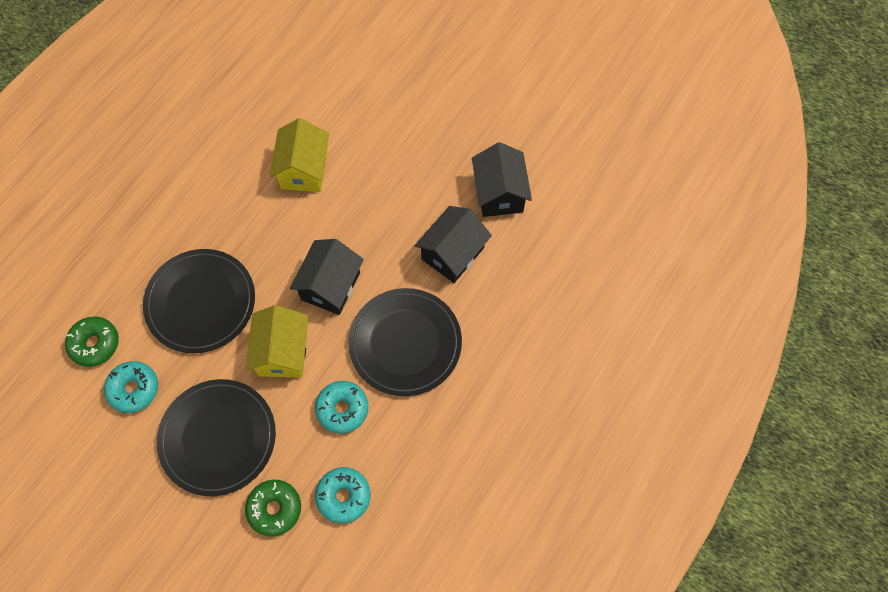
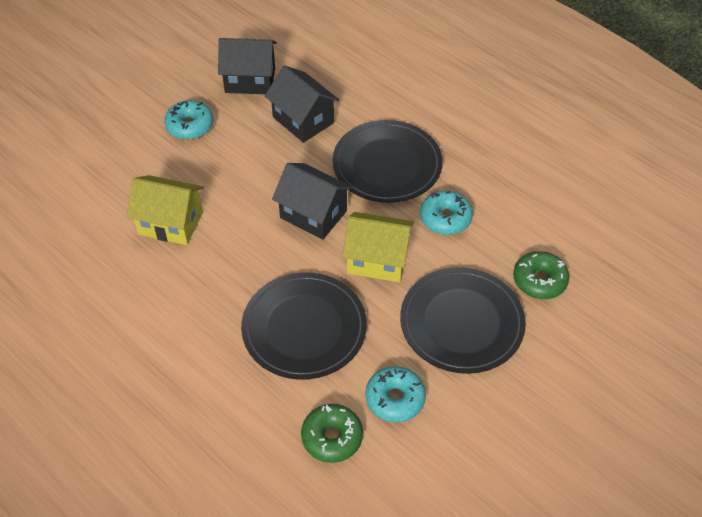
camera: 80 degrees left, 15 degrees down
turquoise donut [315,467,371,524] -> turquoise donut moved to [164,100,213,139]

